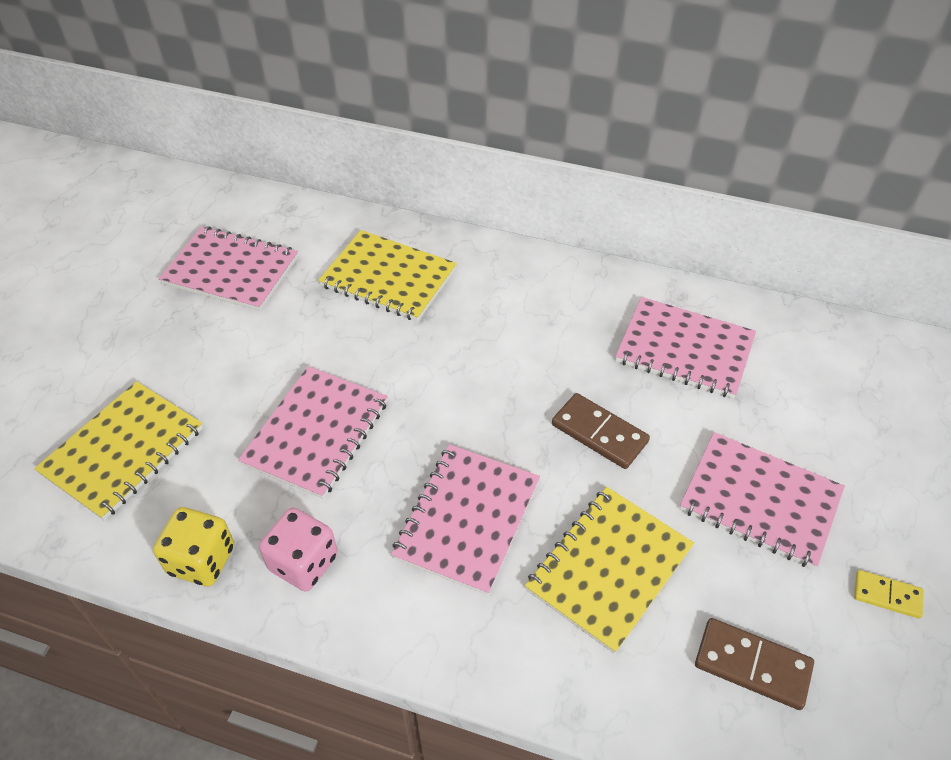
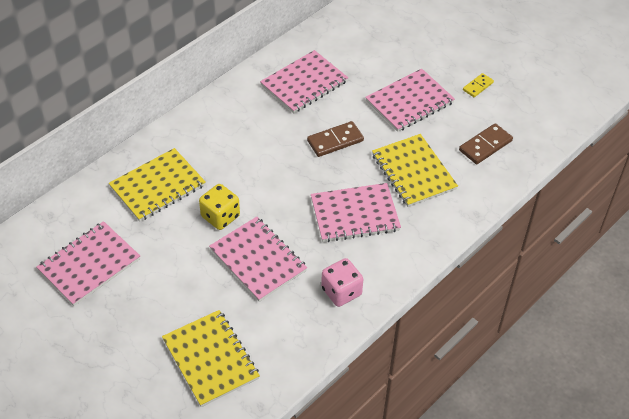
camera: 65 degrees left, 0 degrees up
yellow dice [153,507,234,586] -> yellow dice moved to [199,184,240,230]
pink notebook [391,444,540,595] -> pink notebook turned 60 degrees counterclockwise [311,183,401,242]

